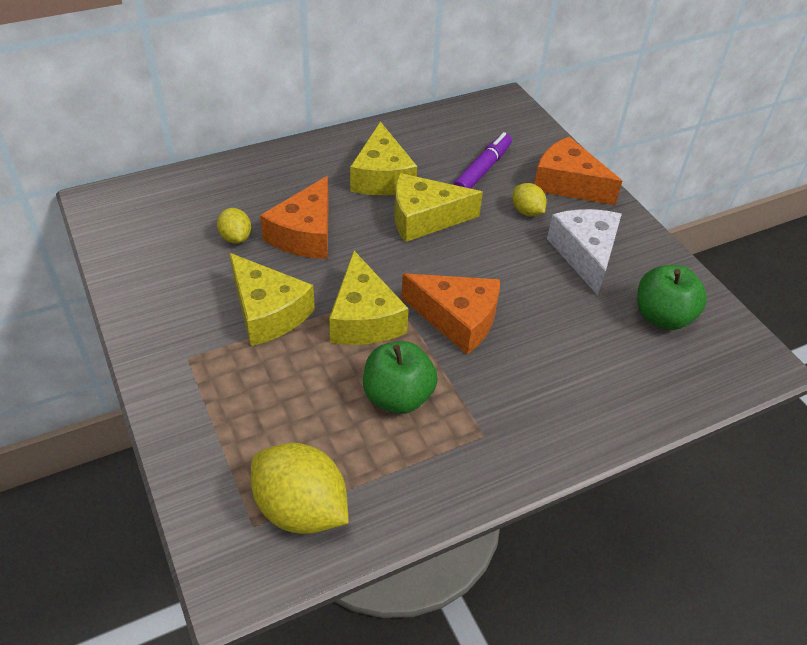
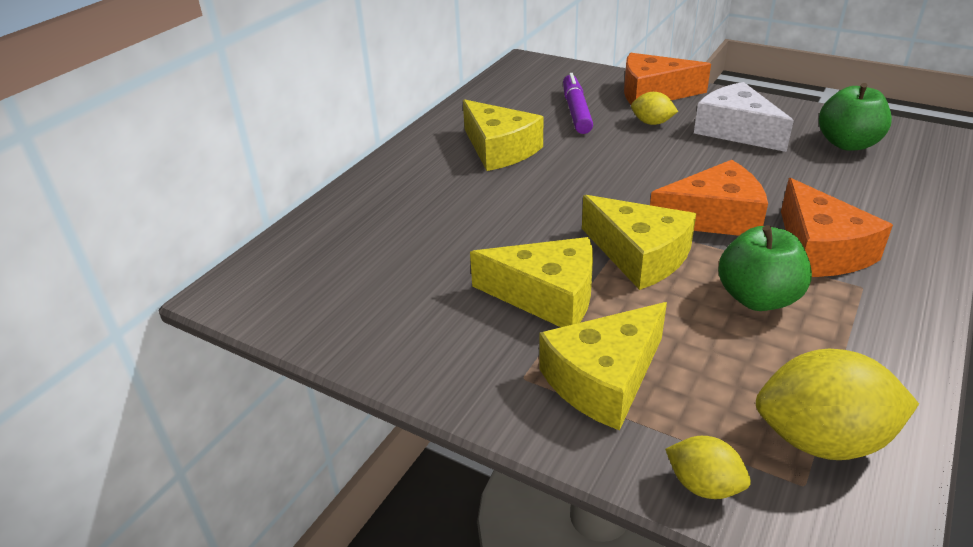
camera: 30 degrees left, 10 degrees down
yellow lemon [217,208,251,244] -> yellow lemon moved to [665,436,751,499]
orange cheese [260,176,329,259] -> orange cheese moved to [781,178,893,277]
yellow cheese [394,173,483,242] -> yellow cheese moved to [539,302,667,431]

